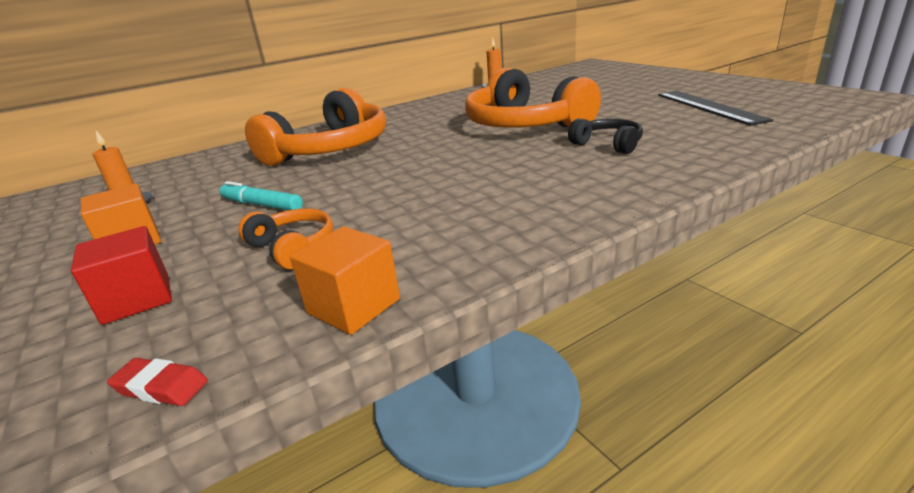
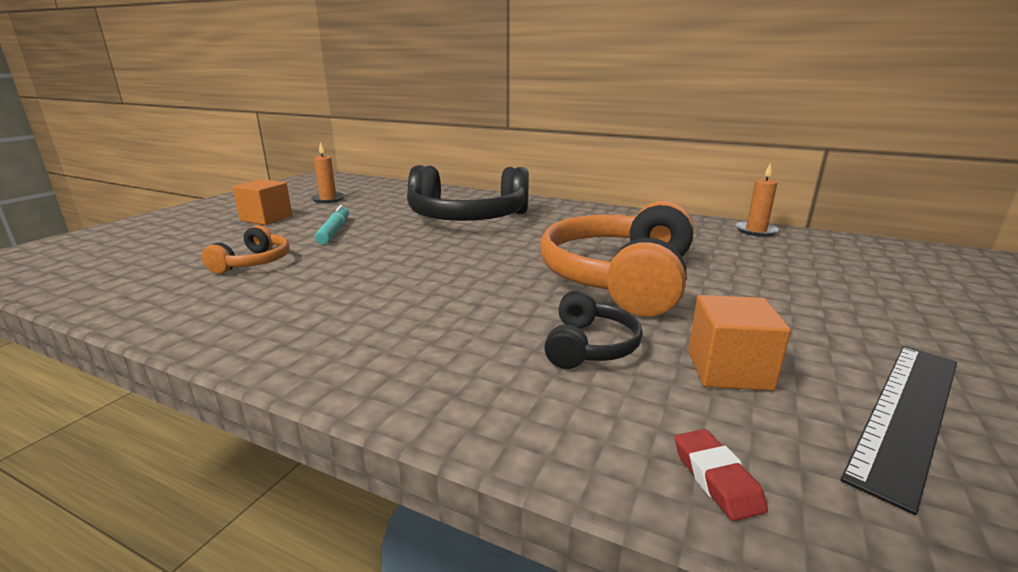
camera: 55 degrees right, 5 degrees down
red cube [71,226,172,325] -> none
red eraser [107,358,208,406] -> red eraser moved to [675,429,768,521]
orange headphones [245,88,386,166] -> black headphones [407,165,529,221]
orange cube [290,226,400,335] -> orange cube moved to [688,295,791,391]

